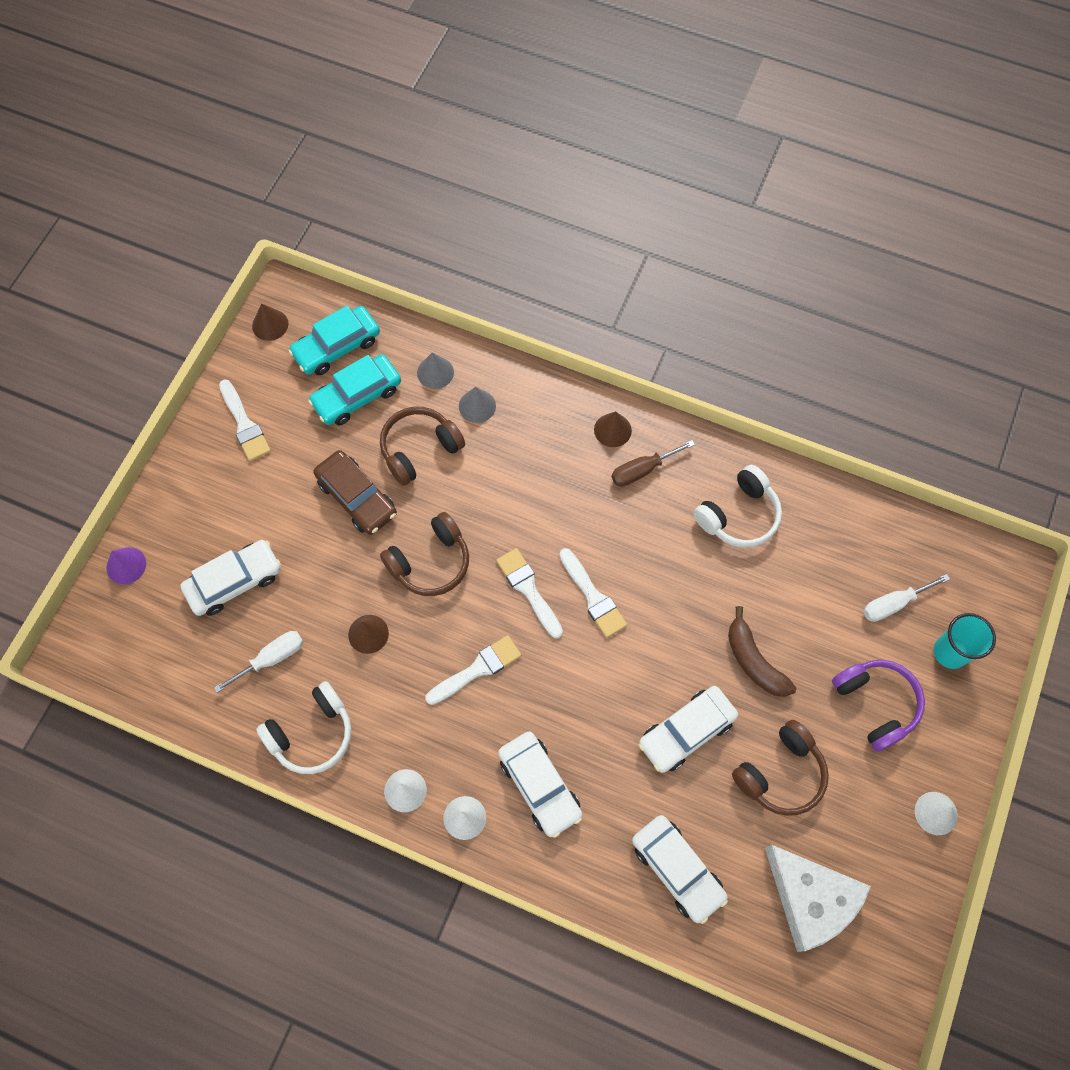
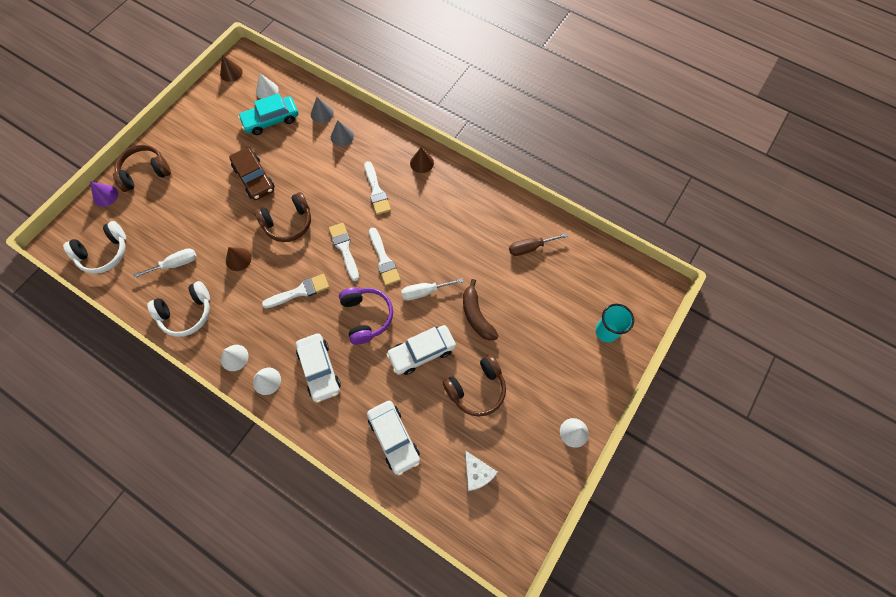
camera: 10 degrees right, 0 degrees up
white car [180,540,281,616] -> none
white brush [219,379,271,461] -> white brush moved to [364,161,391,215]
turquoise car [288,306,380,375] -> white cone [256,73,279,99]
brown headphones [380,407,465,486] -> brown headphones moved to [113,145,171,192]
brown screwdriver [612,440,695,487] -> brown screwdriver moved to [509,233,568,256]
white headphones [693,465,782,548] -> white headphones moved to [63,221,126,274]
white cheese [765,845,871,952] -> white cheese [465,451,498,491], size x0.55
purple headphones [832,660,925,752] -> purple headphones moved to [339,287,393,345]
white screwdriver [863,574,950,622] -> white screwdriver moved to [401,278,464,300]

